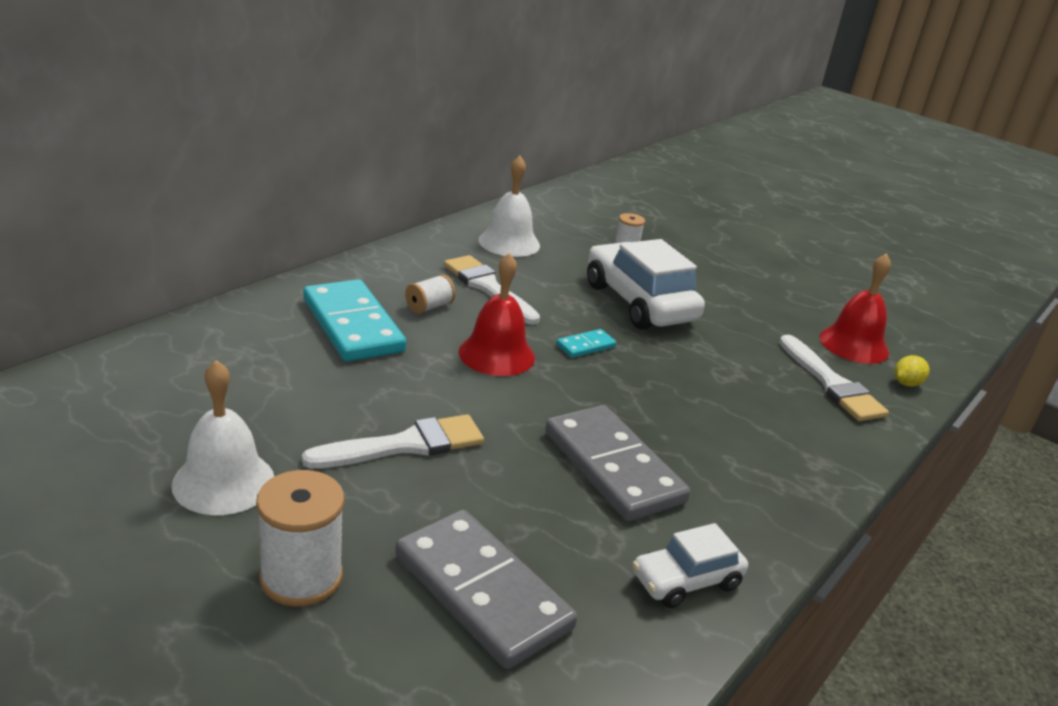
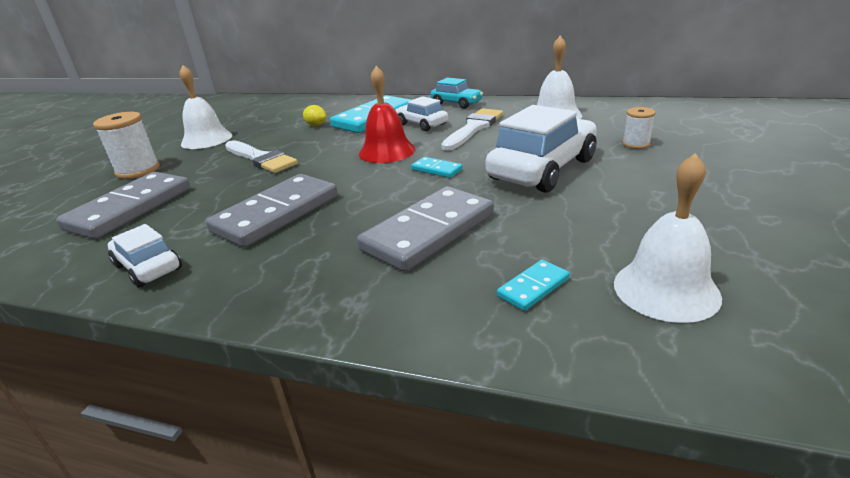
camera: 75 degrees right, 0 degrees up
white spool [405,274,456,314] -> white car [395,96,448,131]
white brush [779,335,889,421] -> turquoise domino [497,260,570,311]
red bell [819,253,891,364] -> white bell [614,153,722,323]
yellow lemon [894,355,930,387] -> yellow lemon moved to [303,105,326,126]
none -> grey domino [357,186,494,272]
none -> turquoise car [431,78,483,109]

